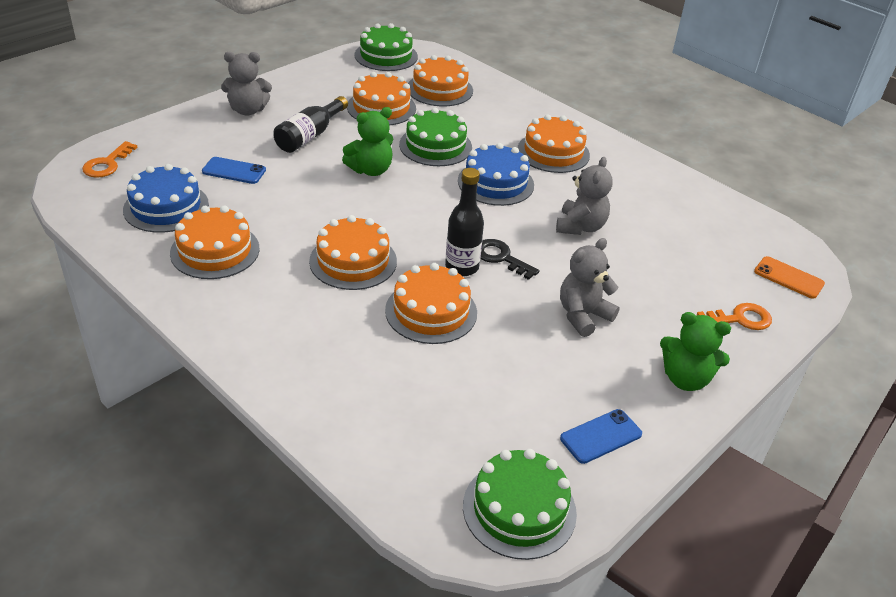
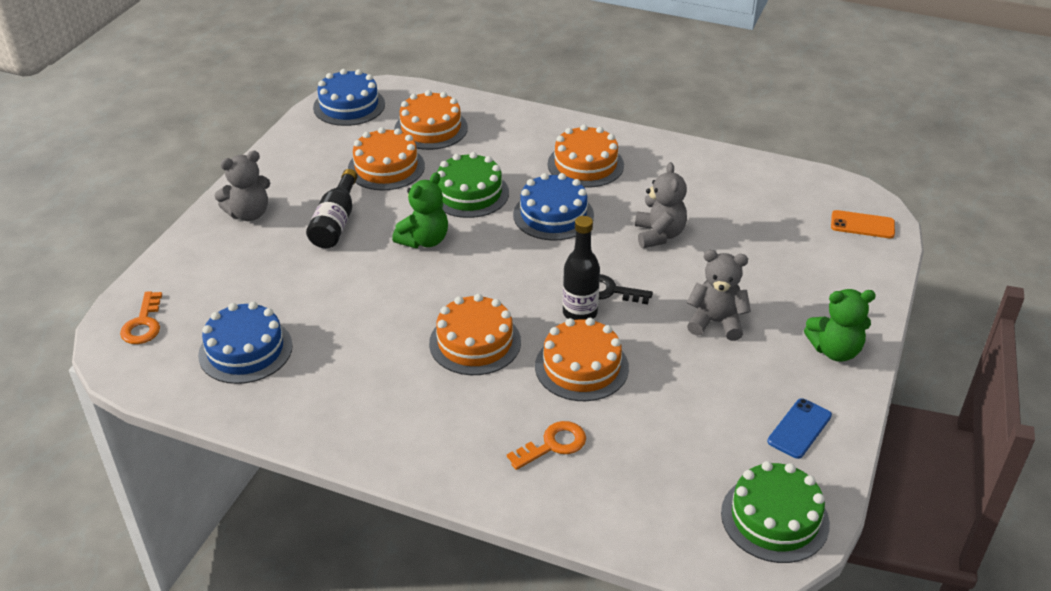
camera: 20 degrees left, 0 degrees up
orange cake [170,206,260,279] -> none
blue phone [202,157,266,184] -> none
green cake [354,23,418,71] -> blue cake [313,69,385,126]
grey teddy bear [560,238,620,337] -> grey teddy bear turned 75 degrees clockwise [687,250,751,341]
orange key [697,303,772,330] -> orange key moved to [507,421,586,470]

